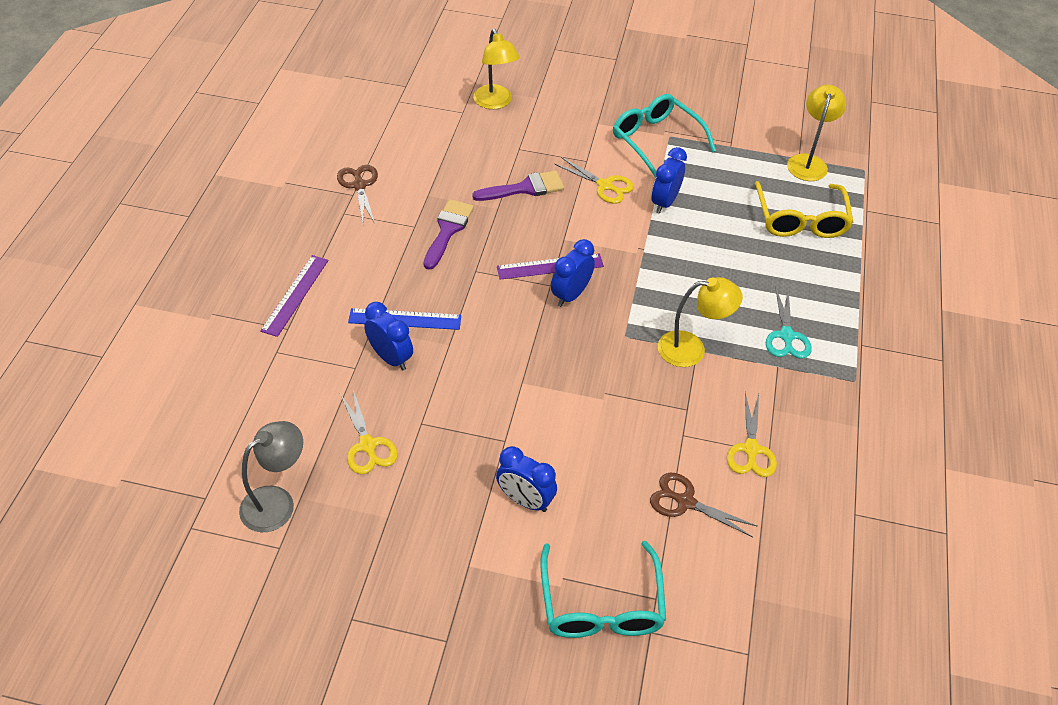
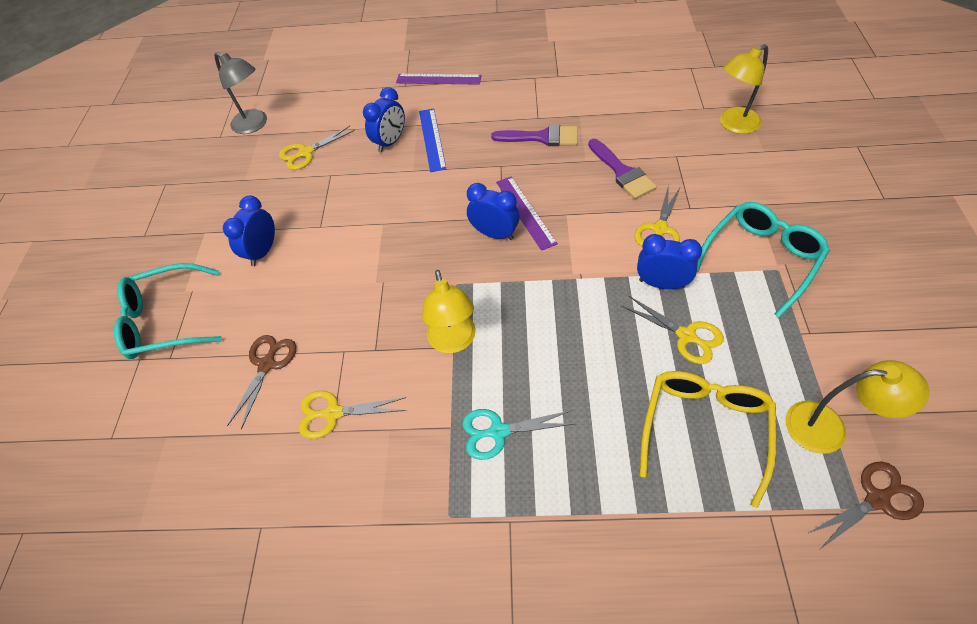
camera: 85 degrees right, 5 degrees up
brown scissors [337,165,378,223] -> brown scissors moved to [809,462,924,549]
yellow glasses [755,181,853,238] -> yellow glasses turned 120 degrees clockwise [640,371,776,508]
none -> yellow scissors [621,296,724,364]

